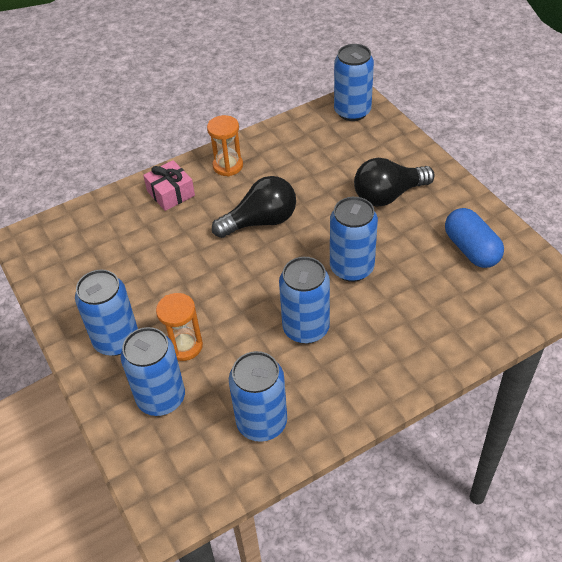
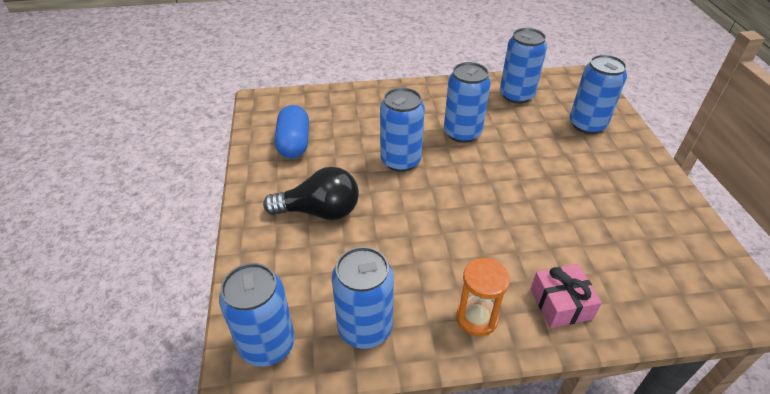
camera: 160 degrees left, 5 degrees down
blue can [75,269,138,356] -> blue can moved to [332,247,394,349]
orange hourglass [156,293,203,361] -> none
black light bulb [212,176,296,238] -> none

